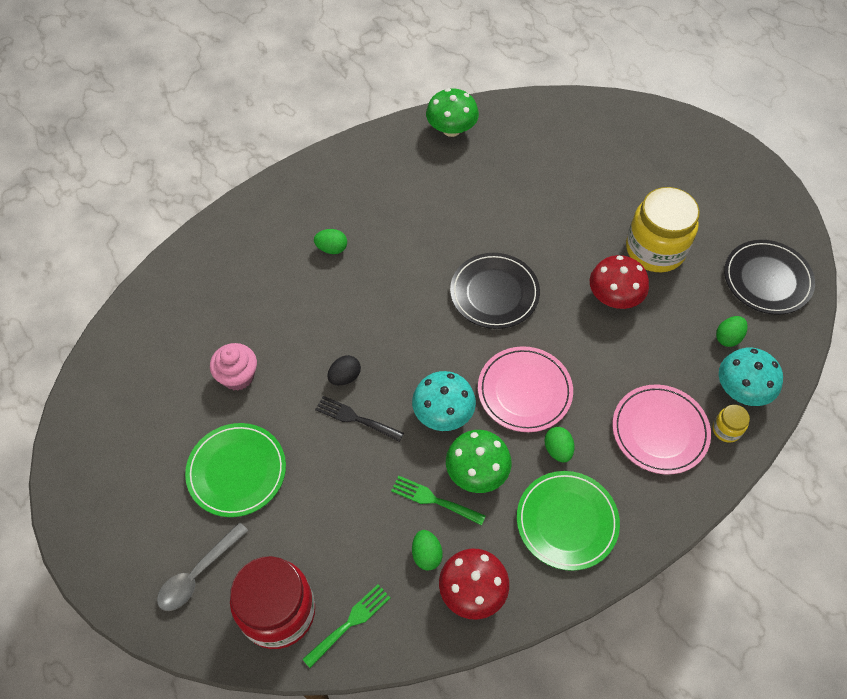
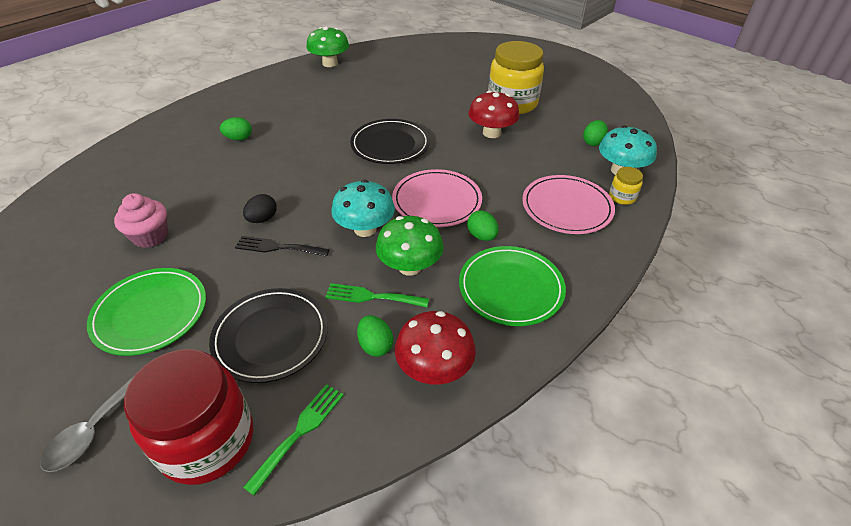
camera: 15 degrees left, 15 degrees down
black plate [724,240,815,315] -> black plate moved to [209,288,328,383]

